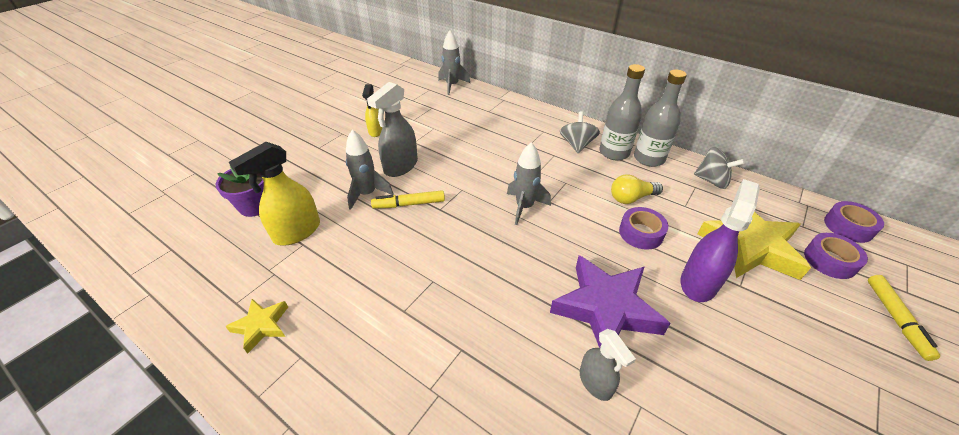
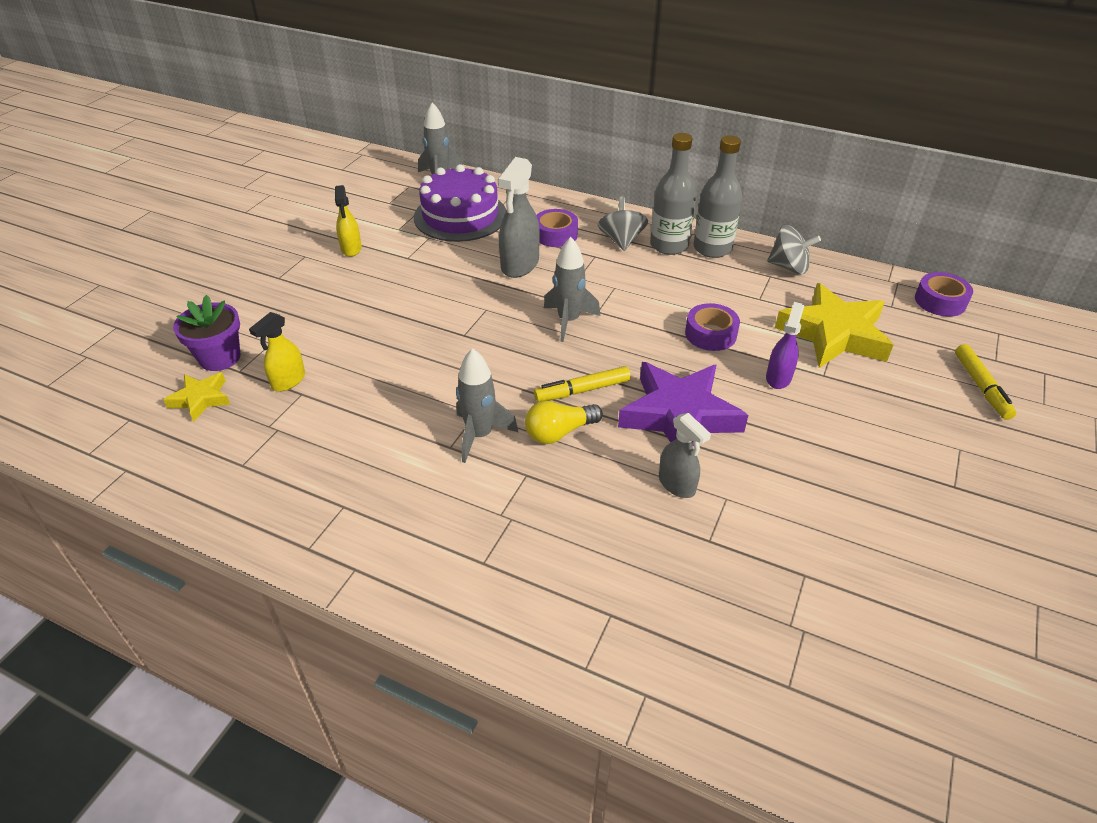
camera: 10 degrees left, 0 degrees up
yellow star [225,299,288,354] -> yellow star moved to [163,372,230,422]
yellow spray bottle [229,142,320,245] -> yellow spray bottle [249,312,305,392], size x0.62
grey rocket [346,130,394,210] -> grey rocket moved to [456,348,518,463]
grey spray bottle [367,82,418,177] -> grey spray bottle moved to [498,157,540,278]
yellow marker [371,190,445,209] -> yellow marker moved to [534,366,631,402]
yellow light bulb [611,174,663,204] -> yellow light bulb moved to [525,401,603,444]
purple spray bottle [681,179,760,302] -> purple spray bottle [766,302,804,389], size x0.62
purple tape [804,233,868,279] -> purple tape moved to [536,209,578,247]
none -> purple cake [414,164,507,242]

